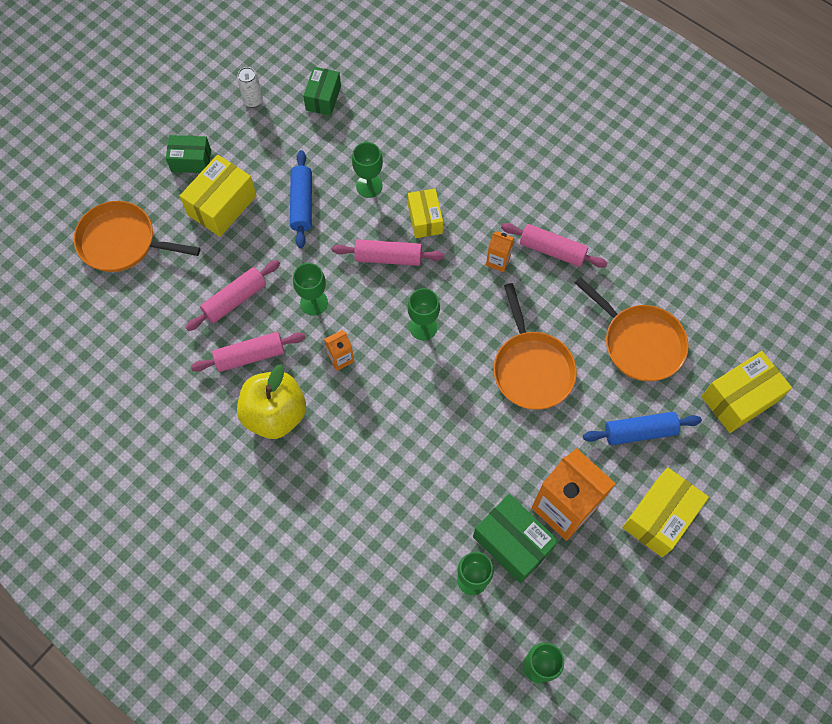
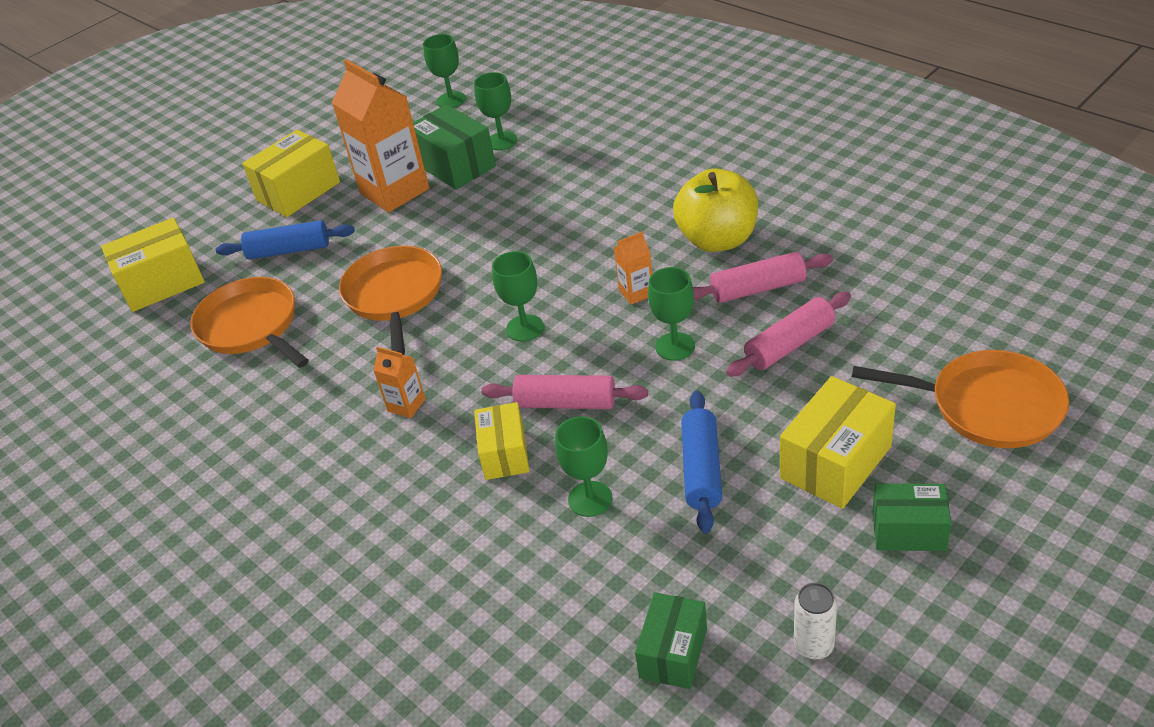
camera: 170 degrees left, 25 degrees down
pink rolling pin [501,223,608,268] -> none

